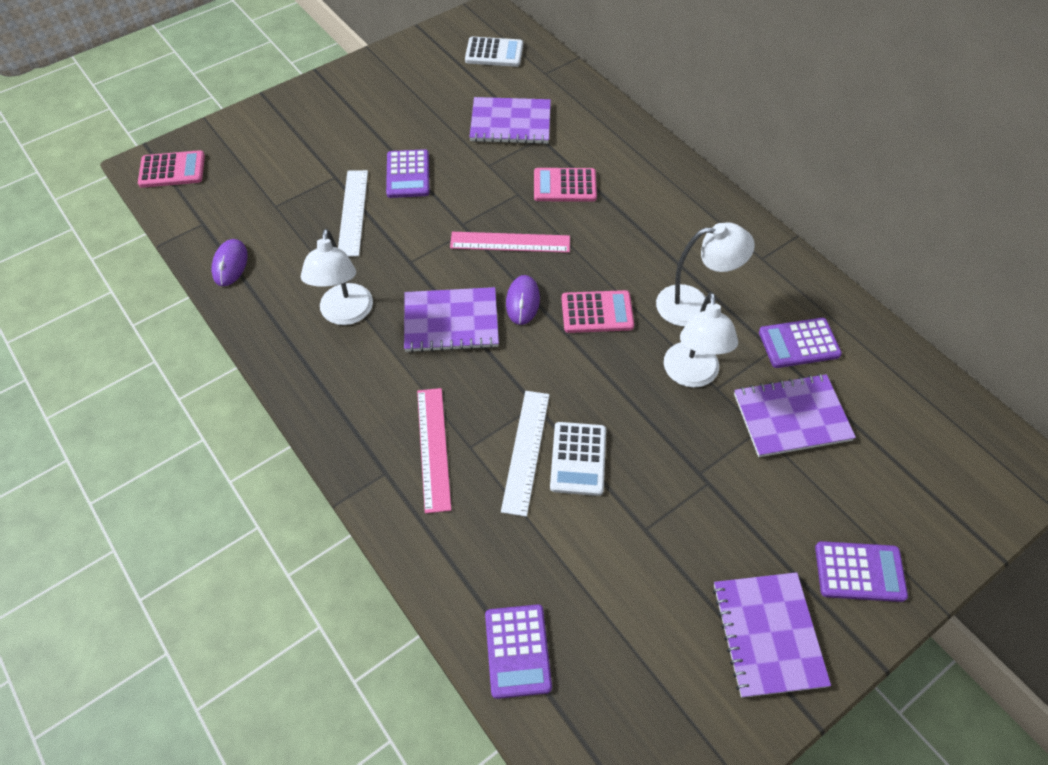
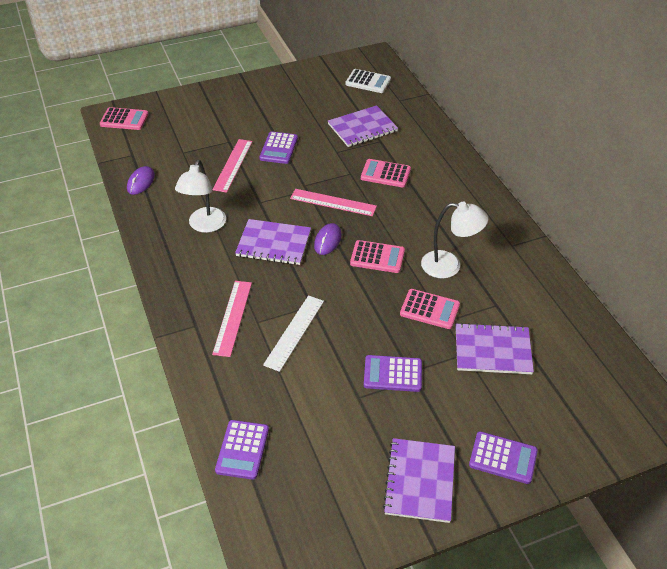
camera: 15 degrees right, 10 degrees down
white ruler [338,170,368,257] -> pink ruler [213,139,252,193]
purple notebook [470,97,551,144] -> purple notebook turned 45 degrees counterclockwise [328,105,398,147]
white calculator [550,422,606,496] -> none
white lamp [664,292,738,388] -> pink calculator [400,289,460,329]
purple calculator [759,318,842,368] -> purple calculator moved to [364,355,422,392]

